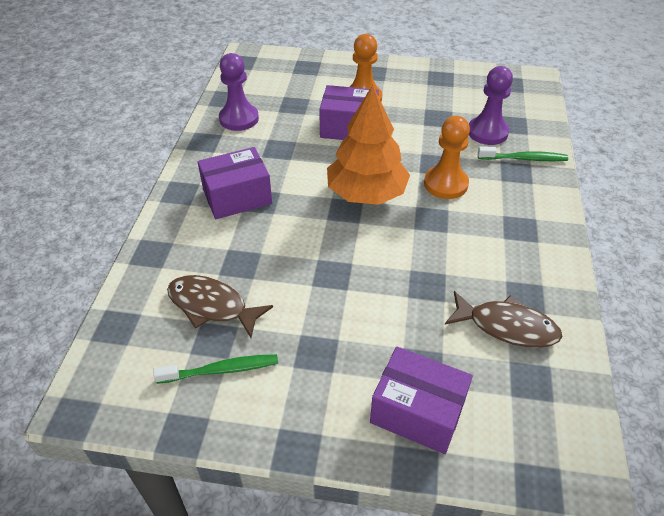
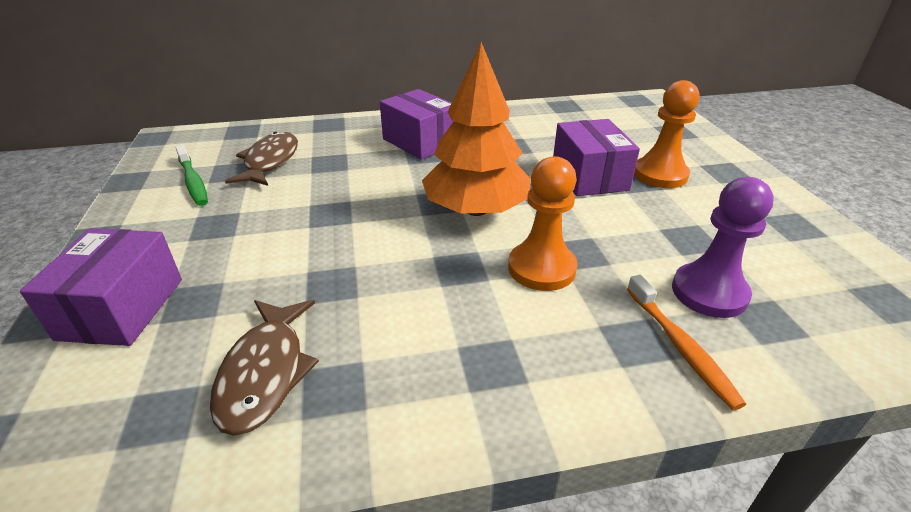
camera: 70 degrees right, 10 degrees down
purple pawn [219,53,259,131] -> none
green toothbrush [478,146,568,161] -> orange toothbrush [627,275,746,410]

